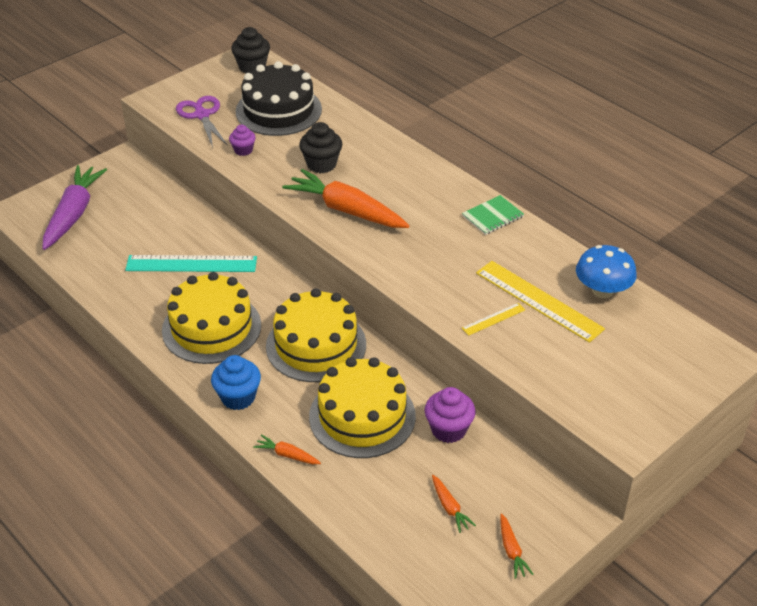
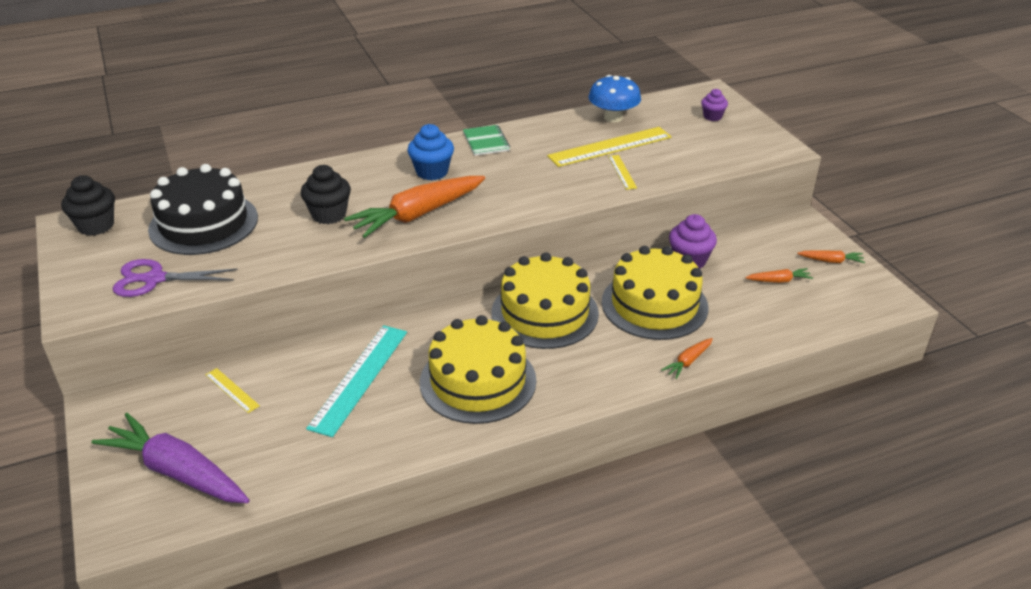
camera: 70 degrees left, 5 degrees down
blue cupcake [211,355,261,410] -> blue cupcake moved to [408,124,454,180]
purple cupcake [229,125,256,156] -> purple cupcake moved to [701,89,728,121]
none -> yellow ruler [205,368,260,413]

